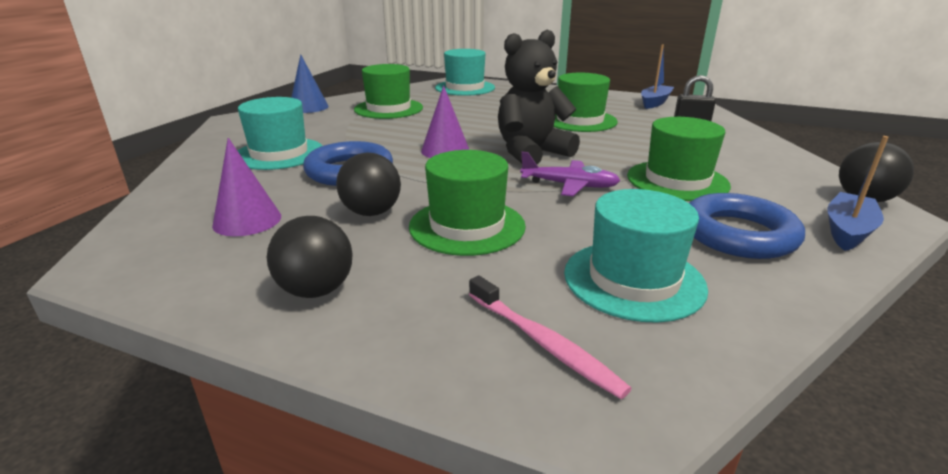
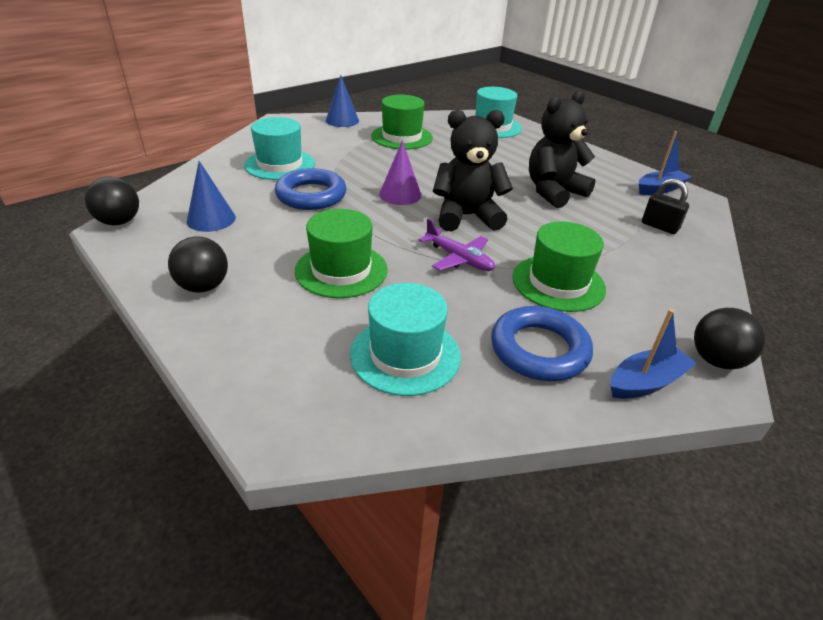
camera: 25 degrees right, 10 degrees up
purple cone [212,138,281,236] -> blue cone [187,161,236,232]
black ball [336,152,401,216] -> black ball moved to [85,176,139,225]
pink toothbrush [469,275,632,399] -> none
green hat [554,73,618,132] -> black teddy bear [529,90,596,208]

